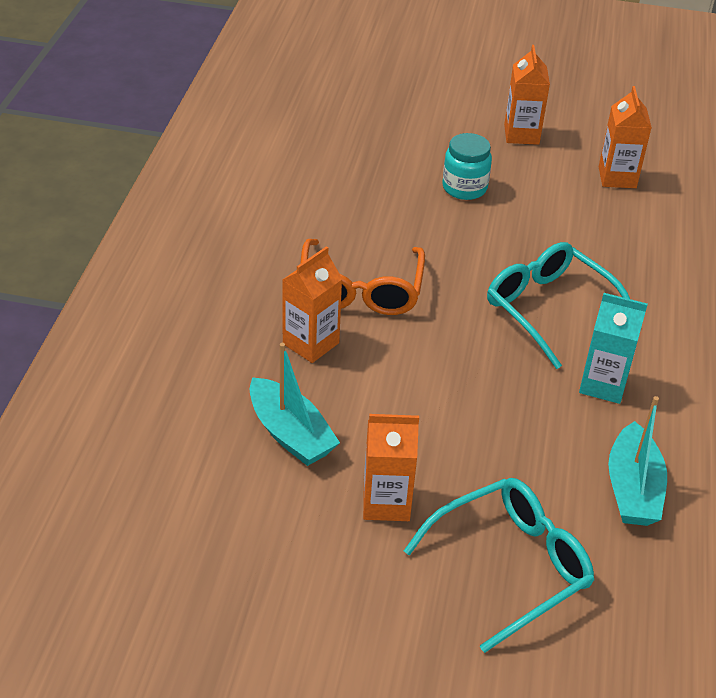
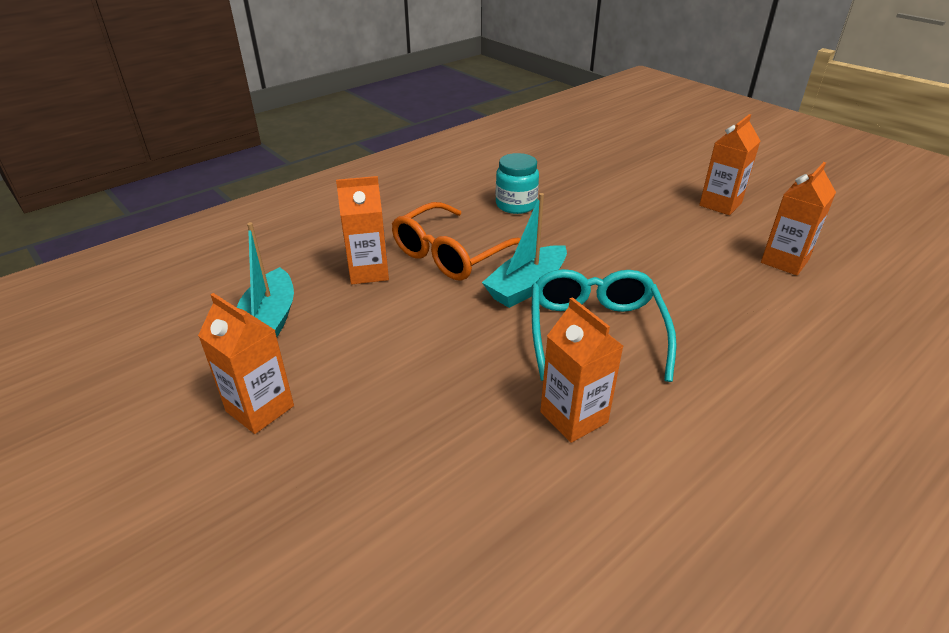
camera: 40 degrees right, 5 degrees down
turquoise glasses [404,478,594,653] -> none
turquoise jar [442,133,492,200] -> turquoise jar moved to [496,153,539,214]
turquoise carton [579,293,648,404] -> orange carton [540,297,623,443]
turquoise boat [608,396,667,526] -> turquoise boat moved to [482,193,567,308]

